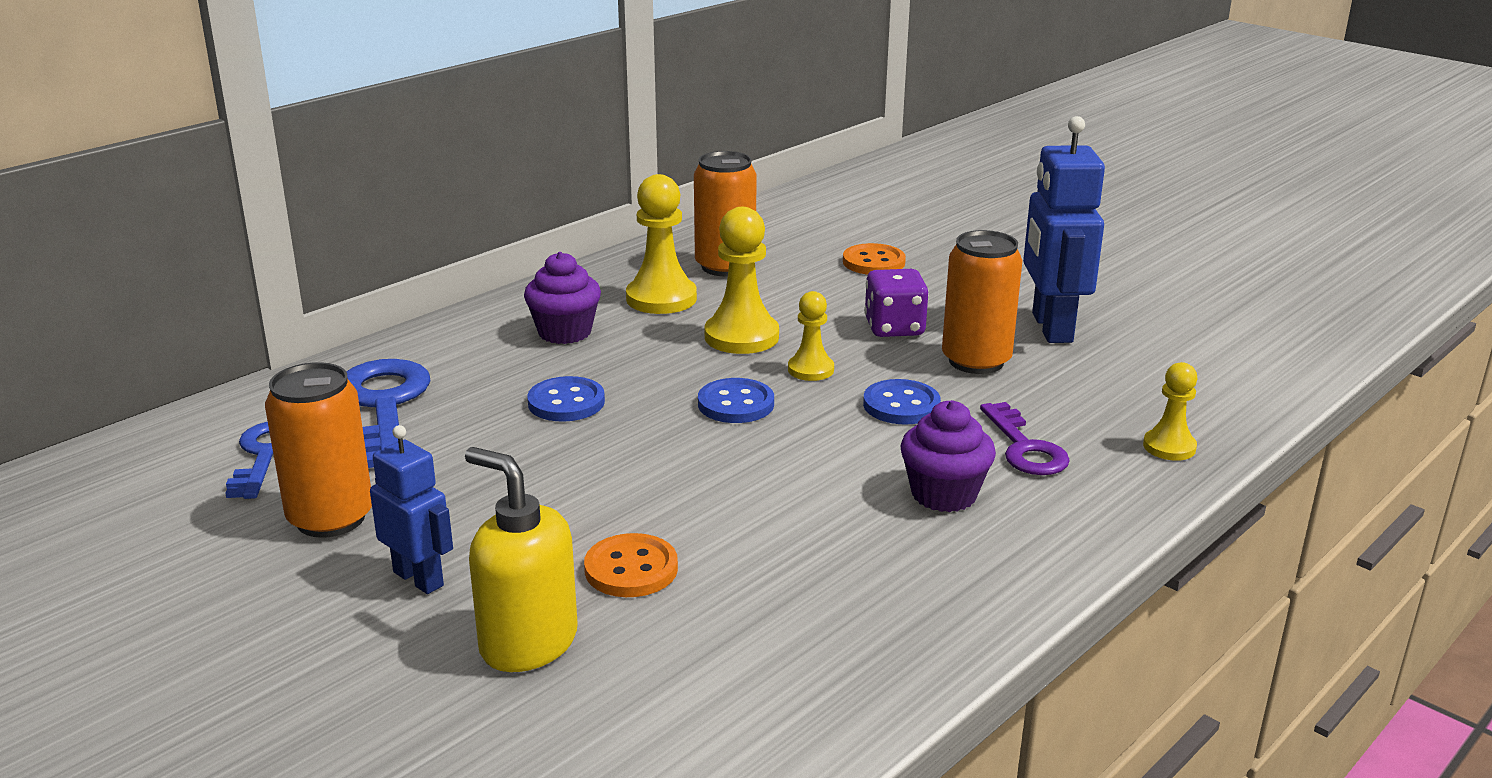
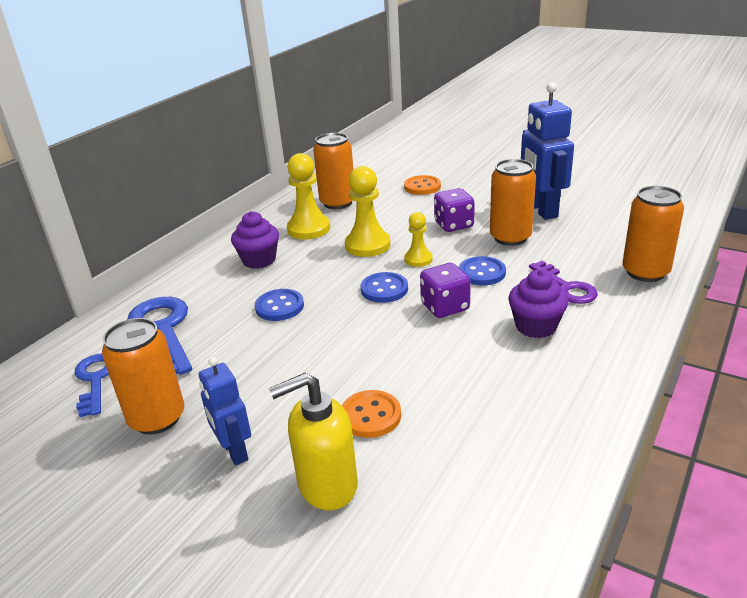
camera: 10 degrees left, 5 degrees up
blue robot [370,425,453,594] -> blue robot turned 150 degrees counterclockwise [199,357,251,465]
yellow soap dispenser [465,447,578,672] -> yellow soap dispenser turned 45 degrees counterclockwise [269,373,358,510]
yellow pawn [1143,362,1198,461] -> orange can [622,186,684,282]
none -> purple dice [420,263,471,318]

